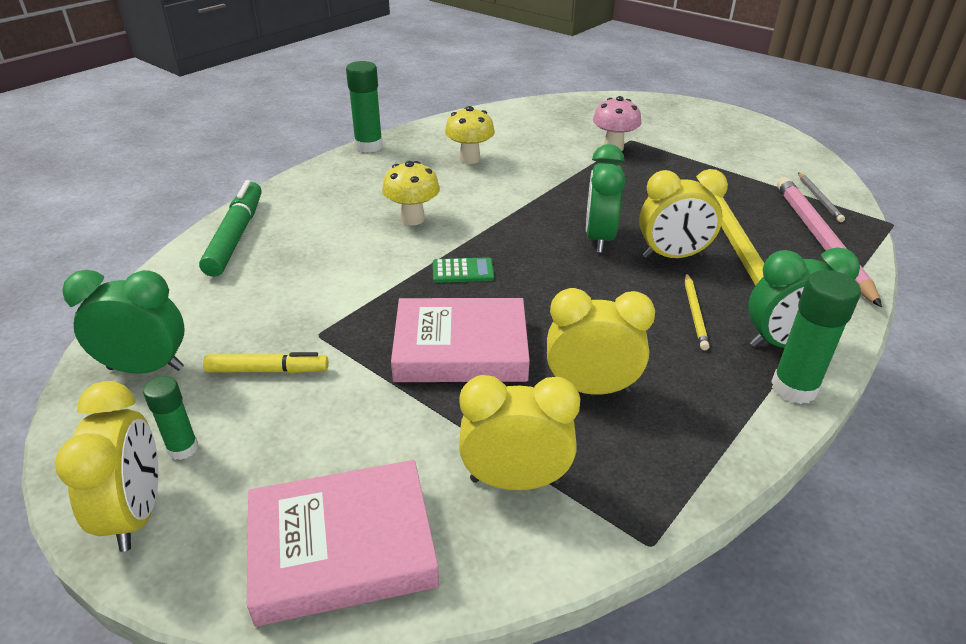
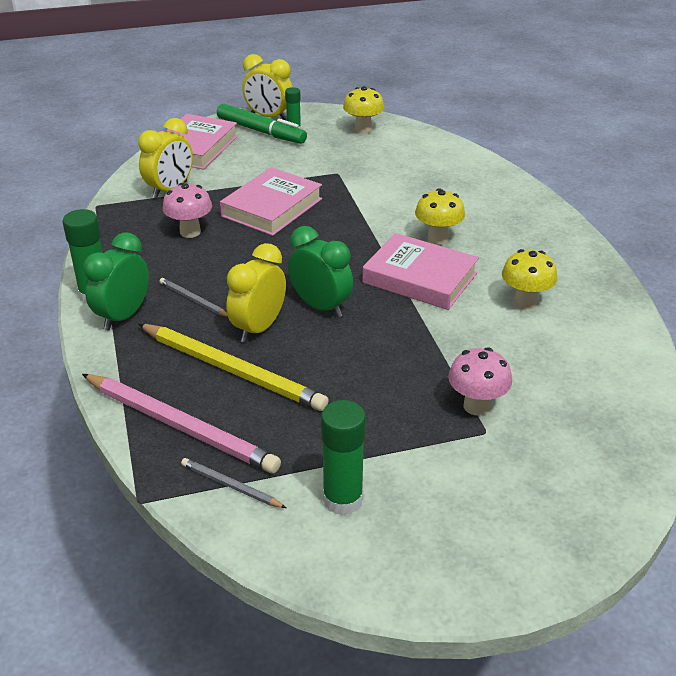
camera: 125 degrees right, 0 degrees up
green clock [62,270,185,374] -> yellow mushroom [343,86,384,134]
green marker [199,180,262,277] -> green marker moved to [217,104,307,144]
yellow marker [203,352,329,373] -> none
green glue stick [346,61,383,153] -> green glue stick moved to [321,400,366,515]
green calculator [433,257,494,283] -> none
yellow clock [547,288,655,395] -> pink mushroom [162,183,212,238]
yellow pencil [685,273,709,350] -> grey pencil [159,278,228,317]
none -> pink book [362,233,479,310]

